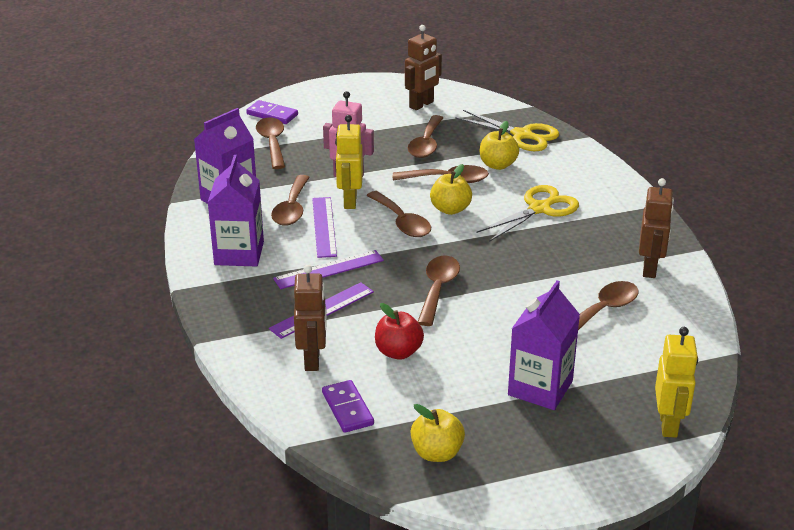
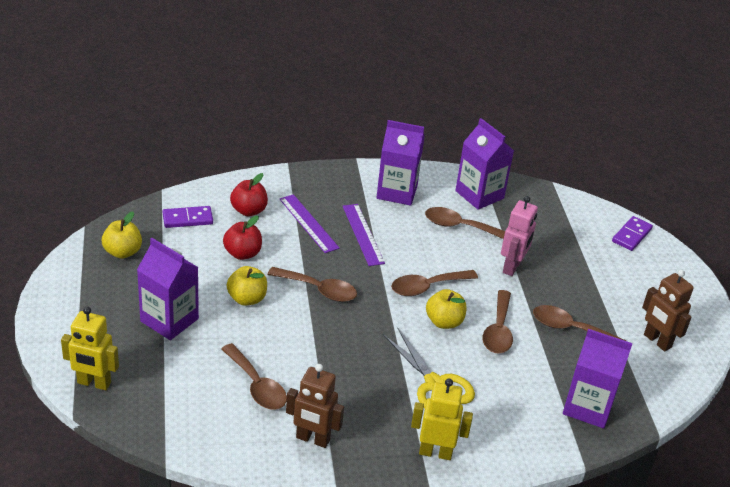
camera: 95 degrees right, 5 degrees up
brown spoon [256,118,285,169] -> none
brown robot [294,265,327,371] -> red apple [230,173,268,216]
purple ruler [312,197,337,258] -> none
yellow robot [335,115,363,209] -> yellow robot moved to [411,379,473,460]
yellow scissors [455,110,559,151] -> purple carton [563,329,633,428]
yellow apple [480,121,519,170] -> yellow apple moved to [227,266,267,306]

